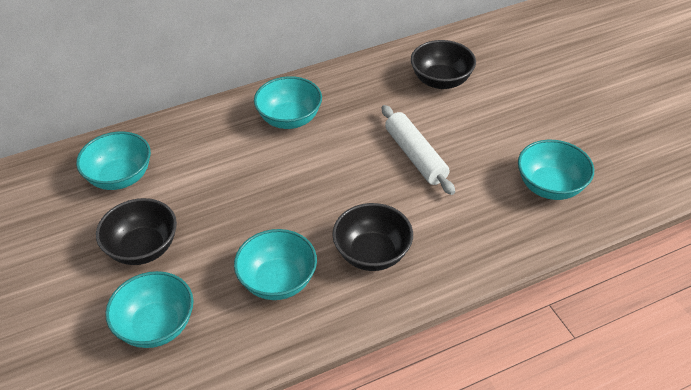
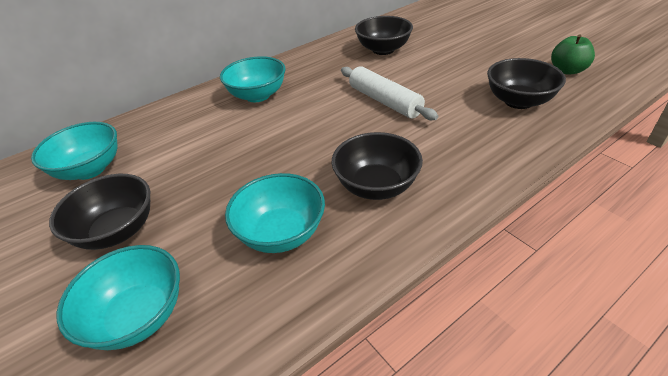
camera: 10 degrees left, 5 degrees down
turquoise bowl [518,140,594,200] -> black bowl [487,58,566,109]
none -> green apple [551,34,595,75]

